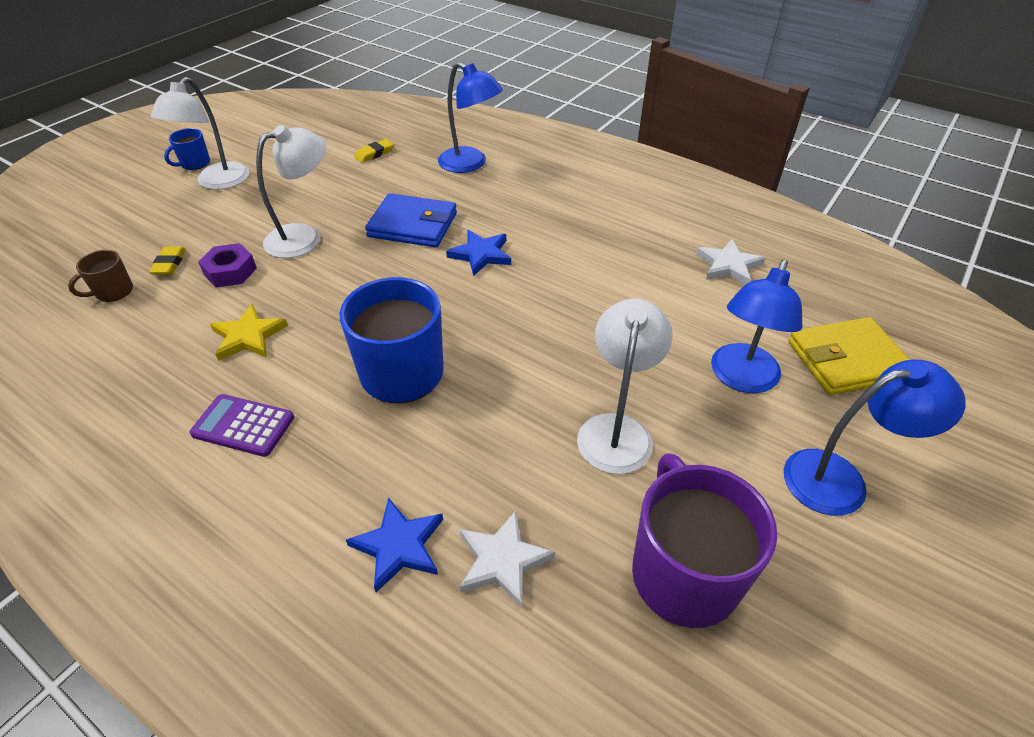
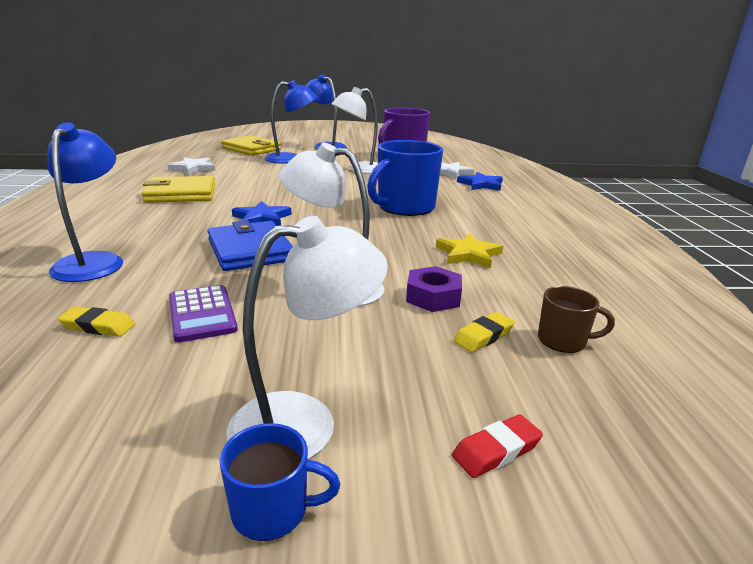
camera: 130 degrees left, 20 degrees down
purple calculator [189,394,294,457] -> purple calculator moved to [169,285,238,343]
none -> yellow wallet [142,176,215,203]
none -> red eraser [452,414,543,478]

